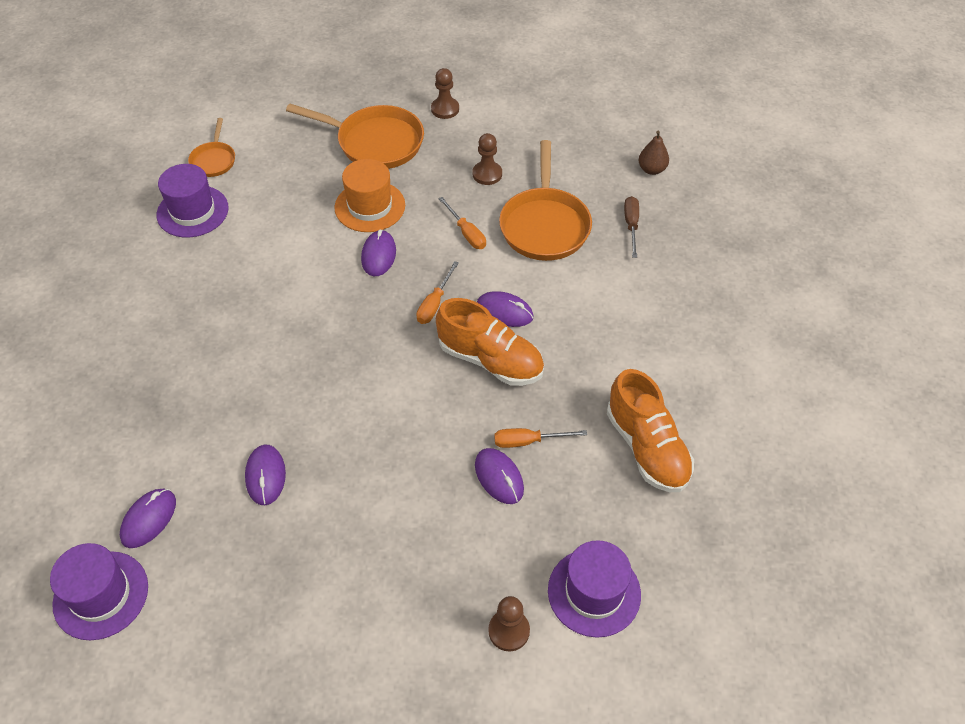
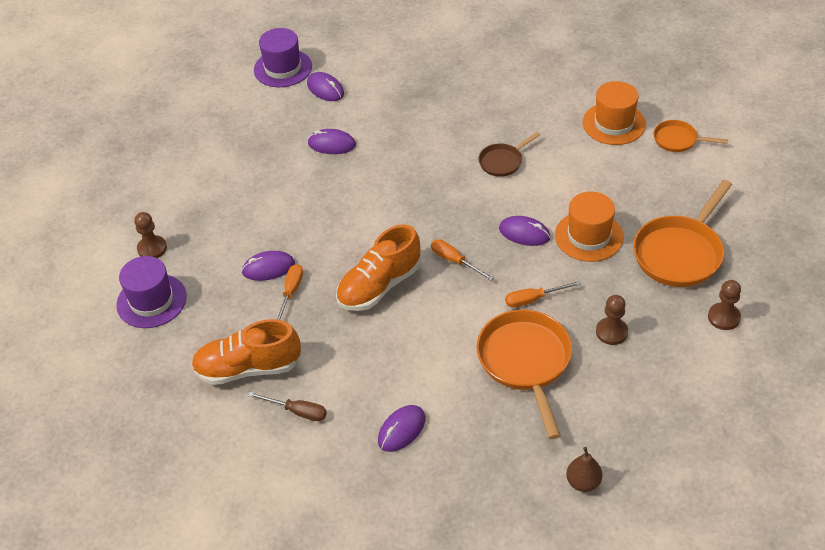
camera: 110 degrees right, 5 degrees down
purple hat [157,164,229,237] -> orange hat [583,81,646,145]
purple mouse [477,291,534,327] -> purple mouse moved to [378,405,426,452]
orange pan [499,140,592,261] -> orange pan turned 60 degrees clockwise [477,310,572,439]
brown screwdriver [624,196,639,258] -> brown screwdriver moved to [248,392,327,421]
none -> brown pan [478,132,540,177]

